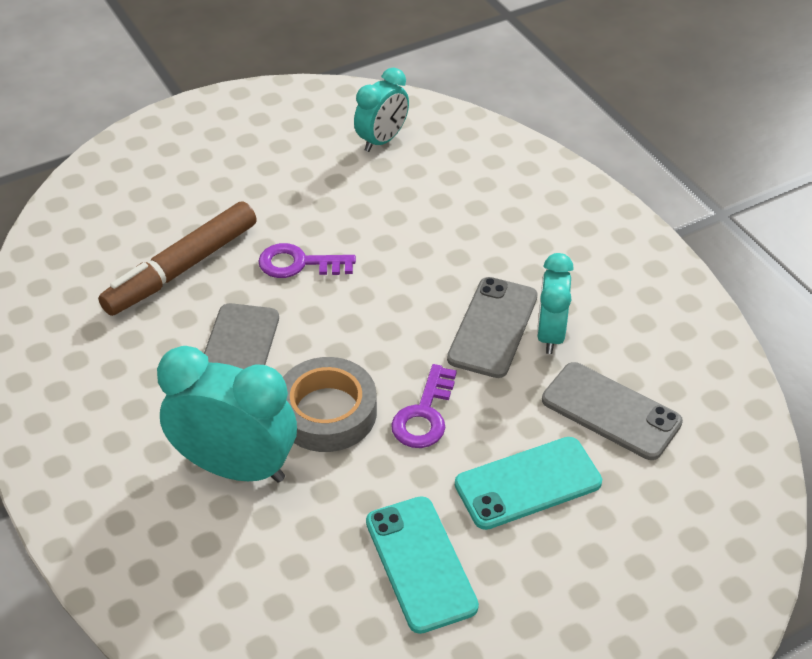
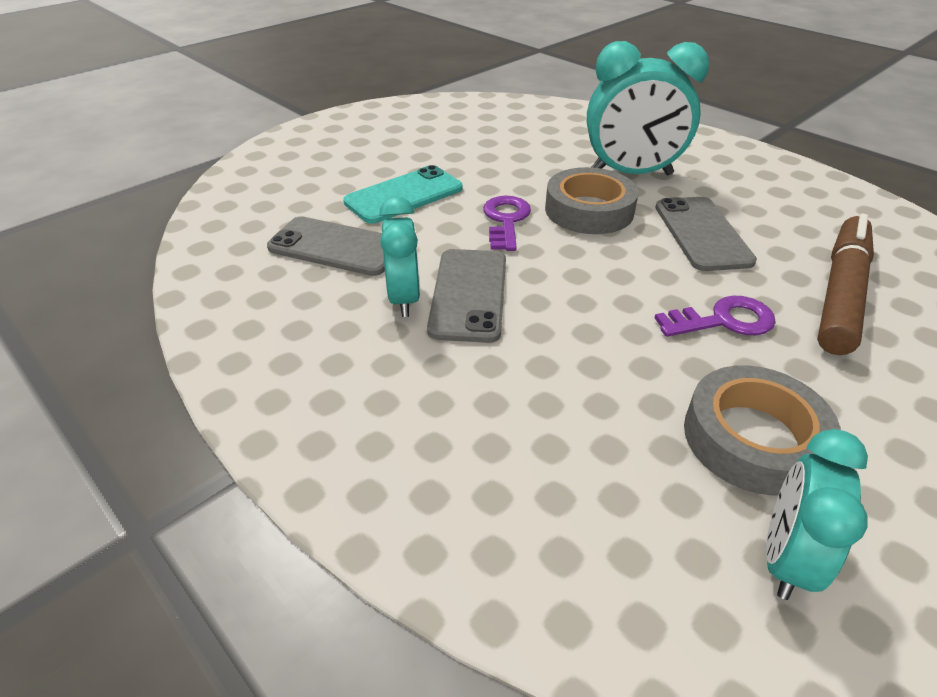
camera: 165 degrees right, 5 degrees down
turquoise phone [366,496,479,634] -> none
none -> grey tape [684,365,841,496]

